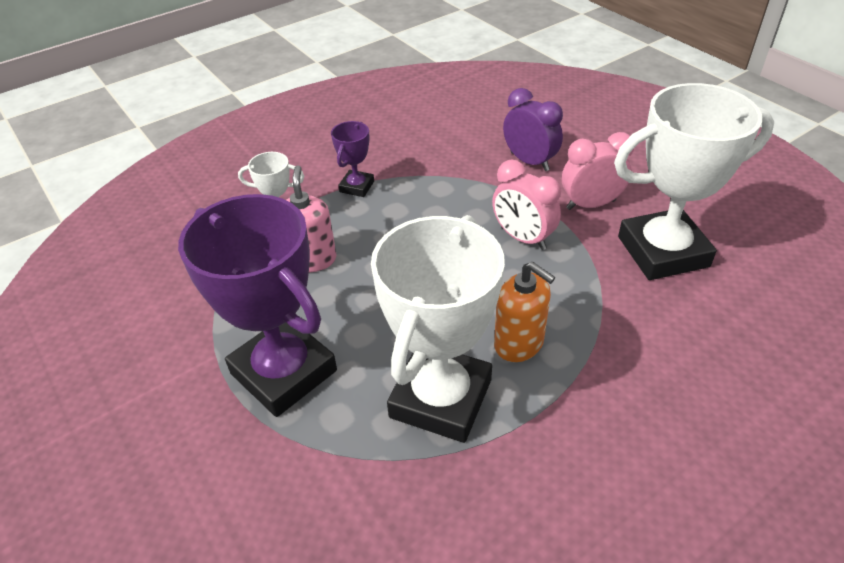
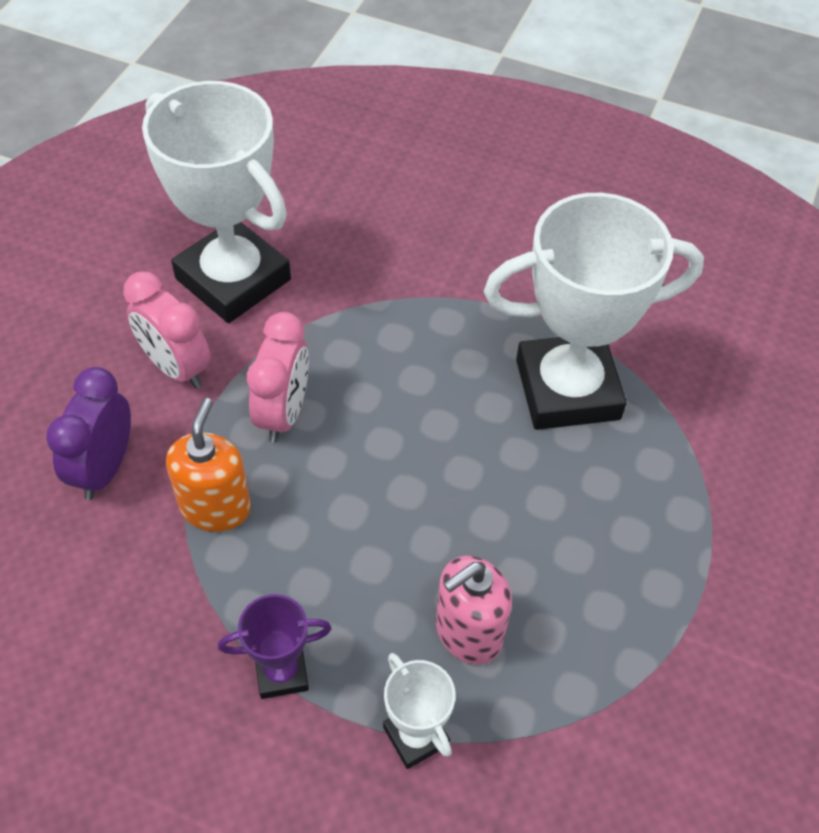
camera: 125 degrees left, 10 degrees up
purple trophy [178,194,337,417] -> none
orange soap dispenser [494,262,555,362] -> orange soap dispenser moved to [166,398,251,532]

